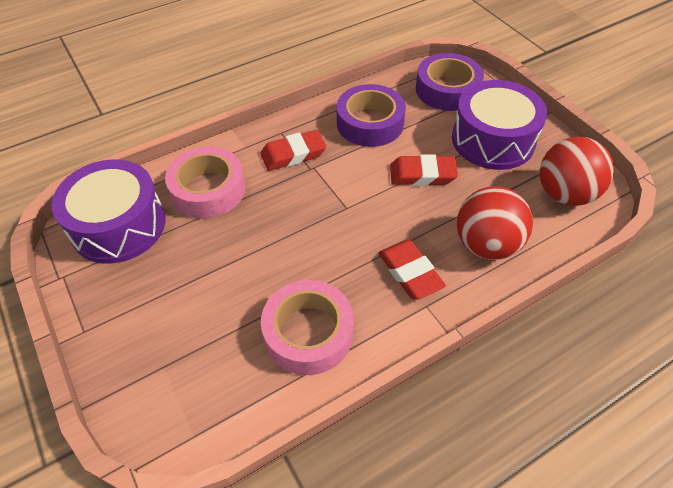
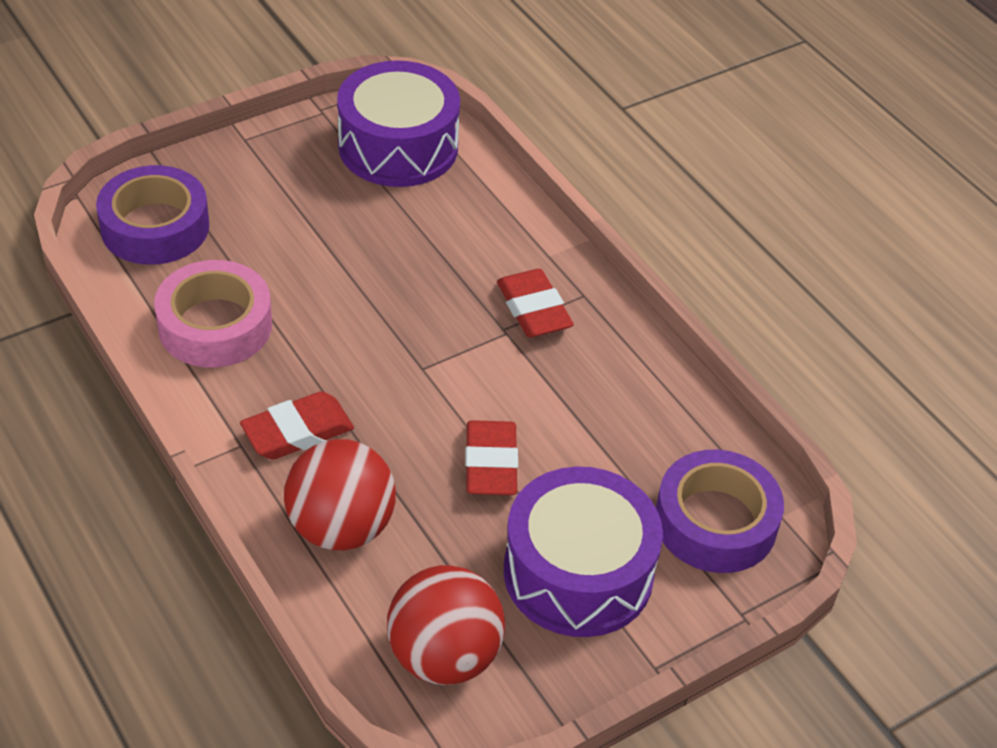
camera: 85 degrees right, 5 degrees down
pink tape [165,146,246,219] -> none
purple tape [337,84,406,147] -> purple tape moved to [96,165,209,265]

